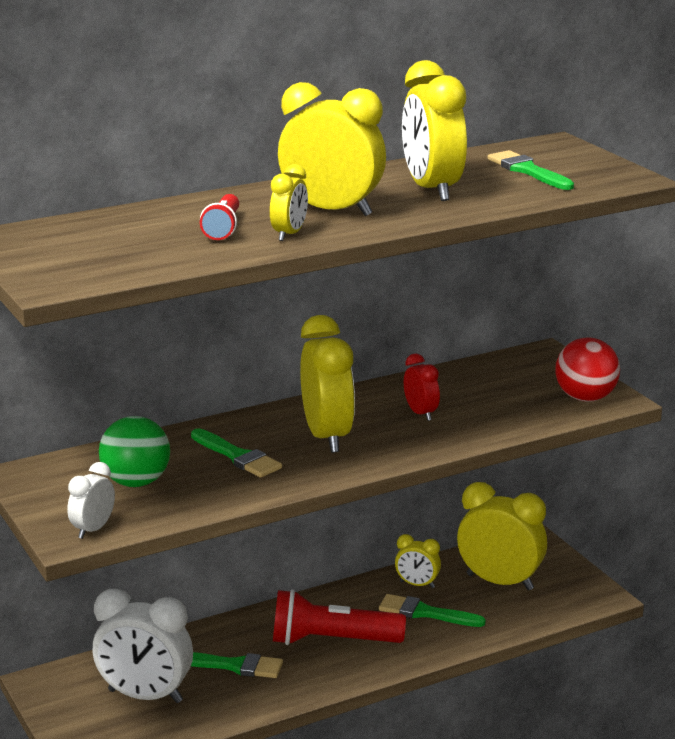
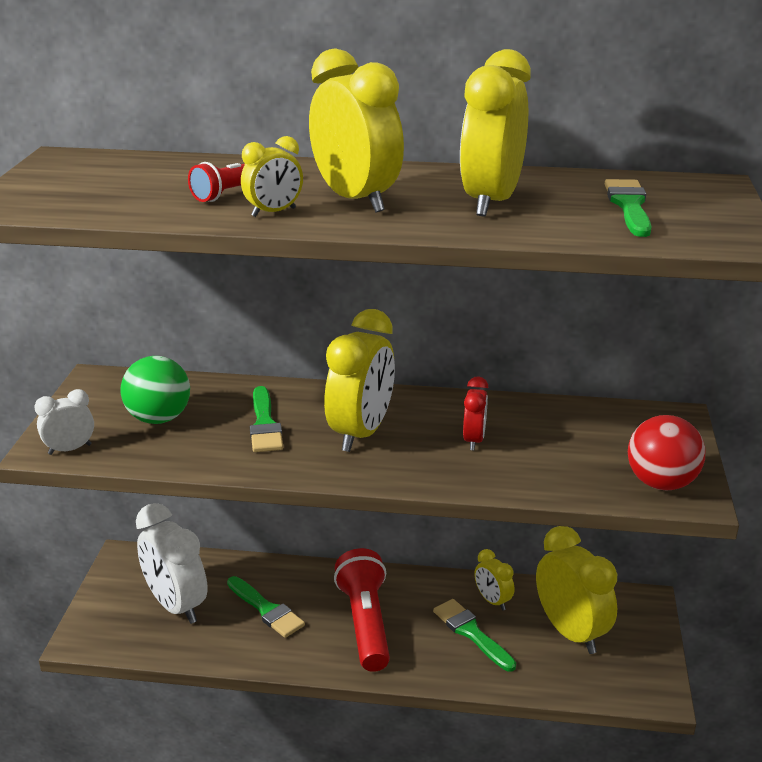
camera: 35 degrees right, 5 degrees up
red flashlight [273,589,406,645] -> red flashlight turned 45 degrees clockwise [334,548,390,672]

